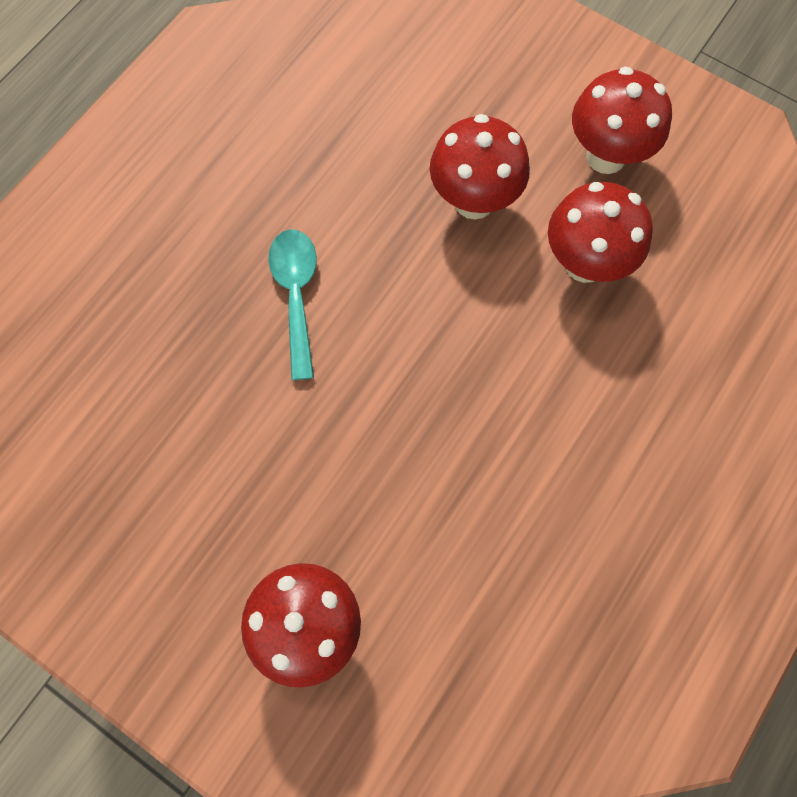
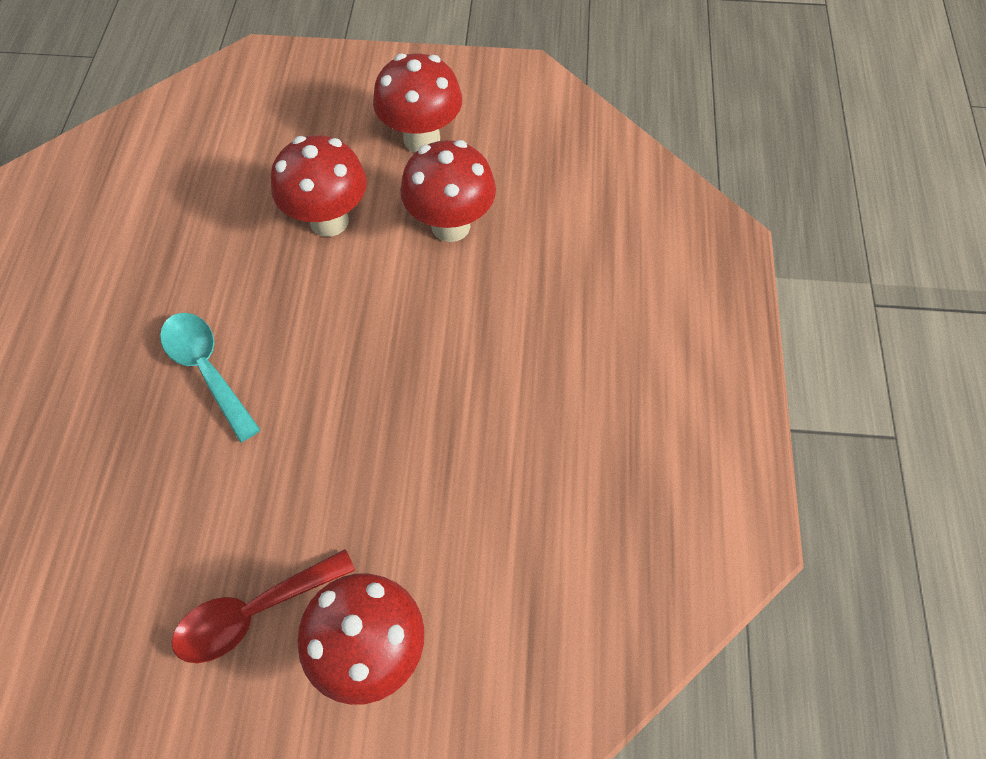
camera: 30 degrees left, 10 degrees down
none -> red spoon [172,549,355,663]

